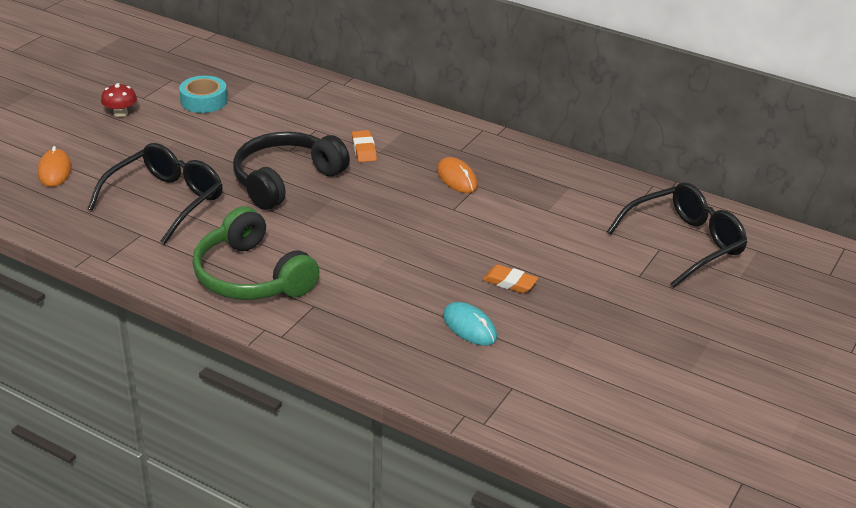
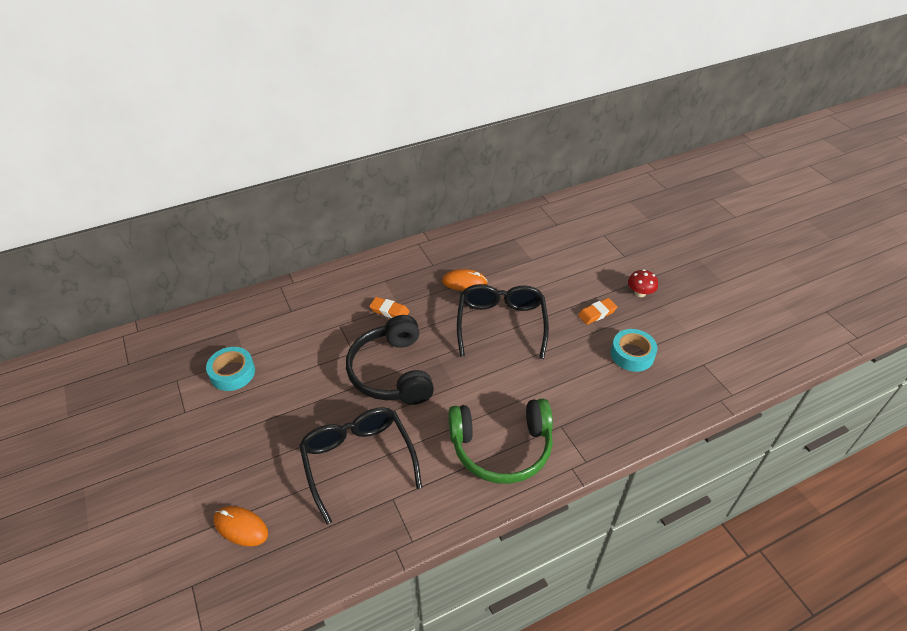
camera: 55 degrees left, 10 degrees up
red mushroom [101,83,137,117] -> red mushroom moved to [628,269,658,297]
turquoise mouse [443,302,497,346] -> turquoise tape [611,329,658,372]
black glasses [607,182,747,288] -> black glasses moved to [457,284,549,359]

